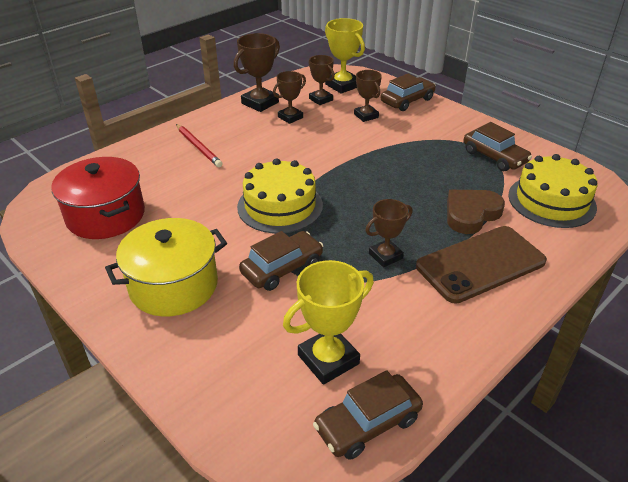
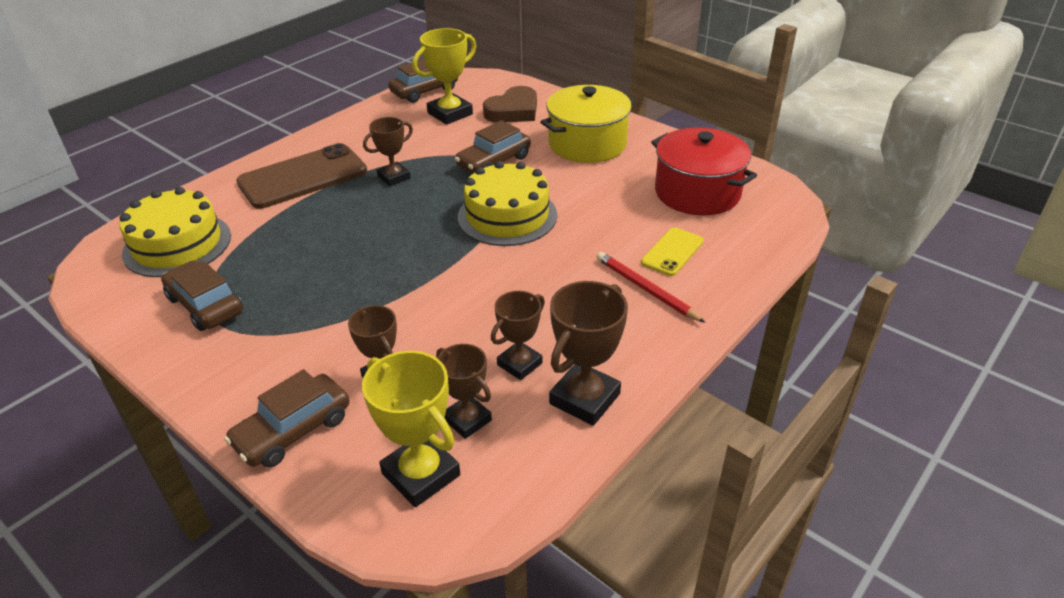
camera: 175 degrees right, 0 degrees up
brown heart [447,190,505,234] -> brown heart moved to [483,86,537,122]
none -> yellow phone [641,227,704,276]

